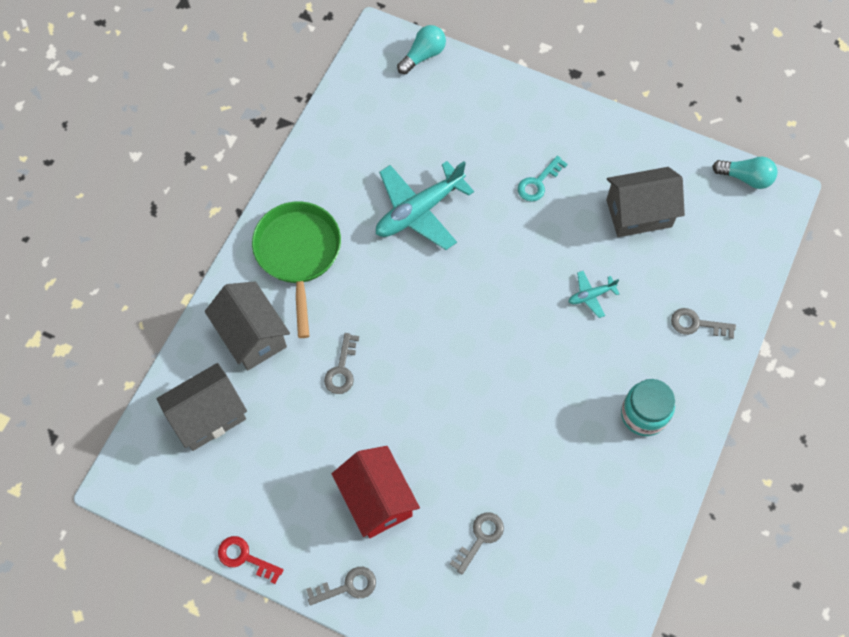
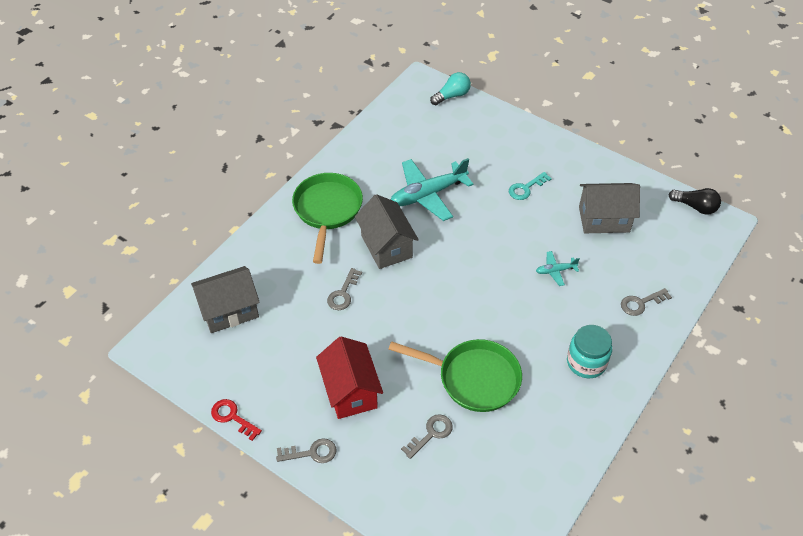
camera: 10 degrees right, 15 degrees down
grey house [205,282,290,370] -> grey house moved to [355,194,419,269]
grey key [671,308,736,339] -> grey key turned 45 degrees counterclockwise [621,288,672,316]
turquoise light bulb [712,157,777,189] -> black light bulb [669,188,721,215]
none -> green pan [388,339,522,412]

